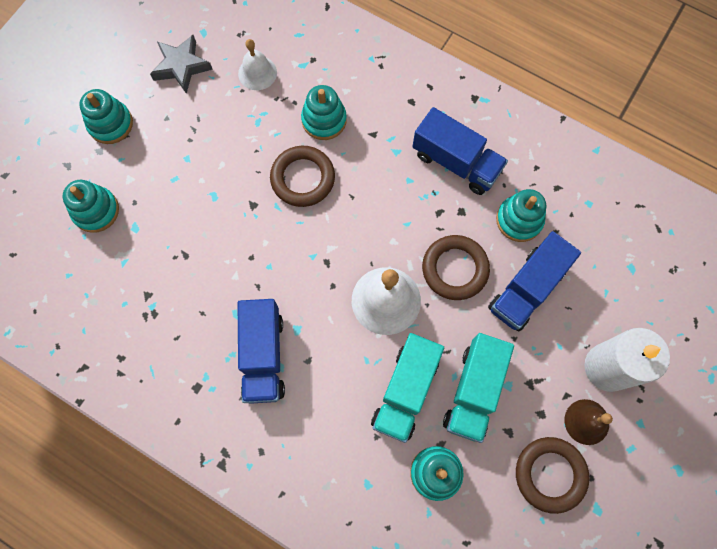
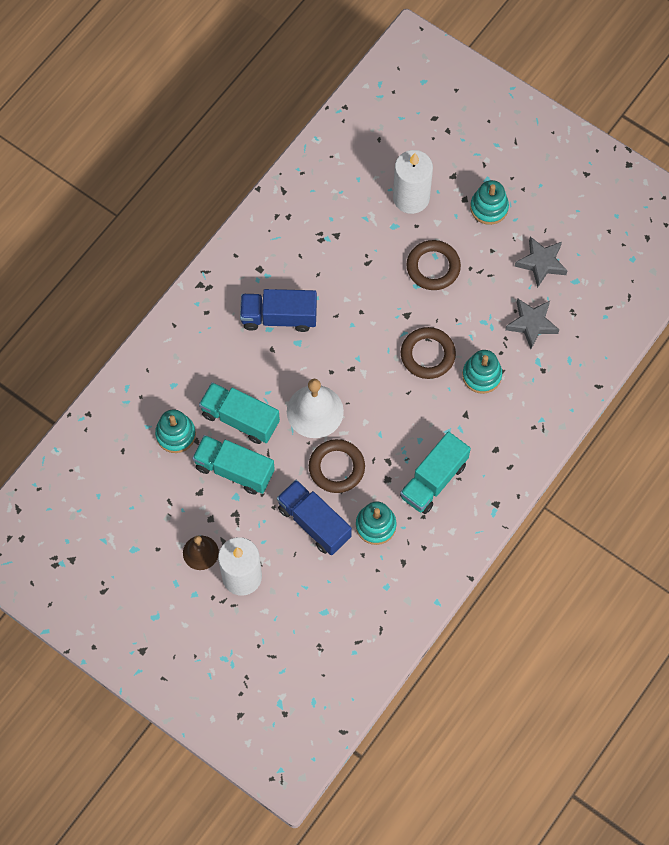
camera: 95 degrees right, 5 degrees down
turquoise stacking toy [63,180,119,233] -> white candle [393,150,433,214]
white bell [238,39,277,90] -> grey star [505,298,559,349]
blue truck [412,107,508,195] -> turquoise truck [400,432,471,514]
brown ring [516,437,589,514] -> brown ring moved to [406,240,461,290]

